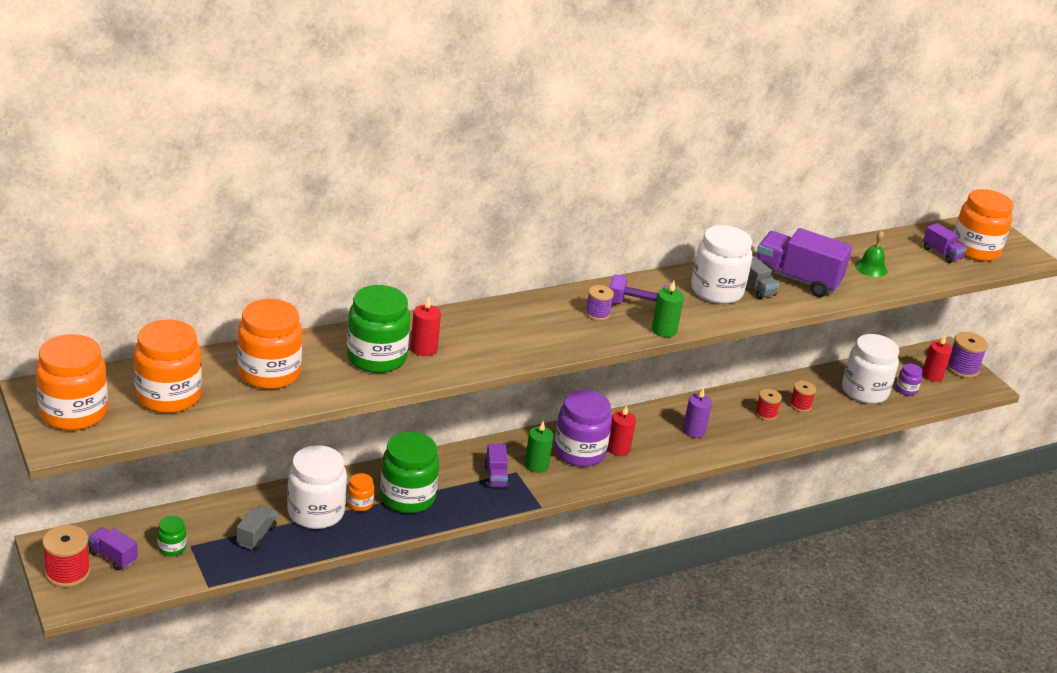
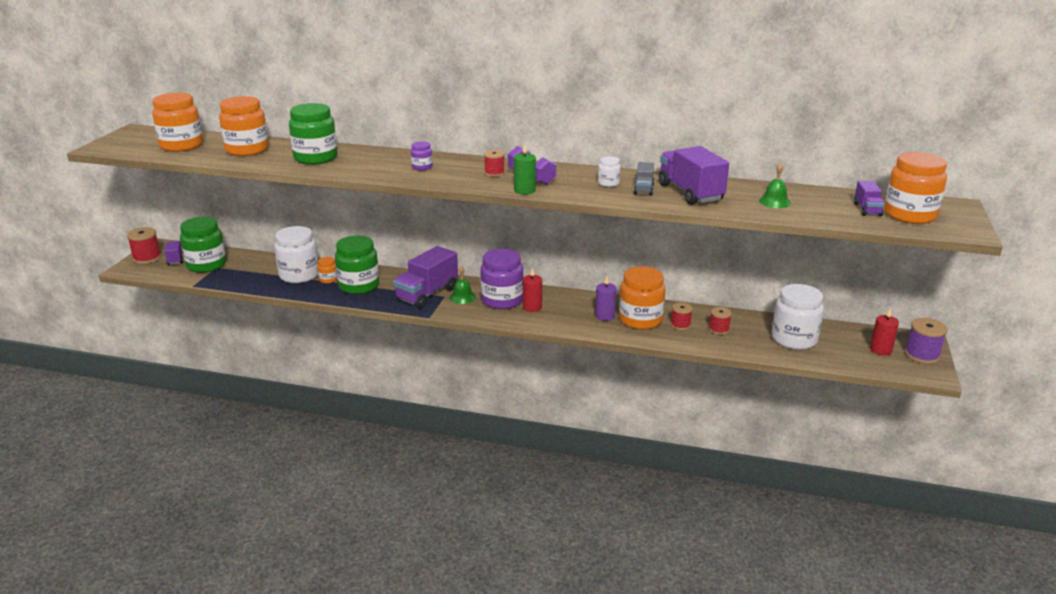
camera: 45 degrees right, 5 degrees down
orange jar [36,334,108,431] -> orange jar moved to [619,266,665,330]
green jar [157,516,186,556] -> green jar [180,217,226,273], size x2.15
grey truck [236,505,277,549] -> none
red candle [411,297,441,356] -> none
purple truck [484,444,509,489] -> purple truck [393,246,458,308], size x1.96
green candle [525,421,554,473] -> green bell [450,266,476,304]
purple spool [585,285,614,321] -> red spool [484,150,505,177]
white jar [691,225,752,304] -> white jar [598,156,620,187], size x0.46
purple jar [896,363,923,396] -> purple jar moved to [411,141,432,171]

